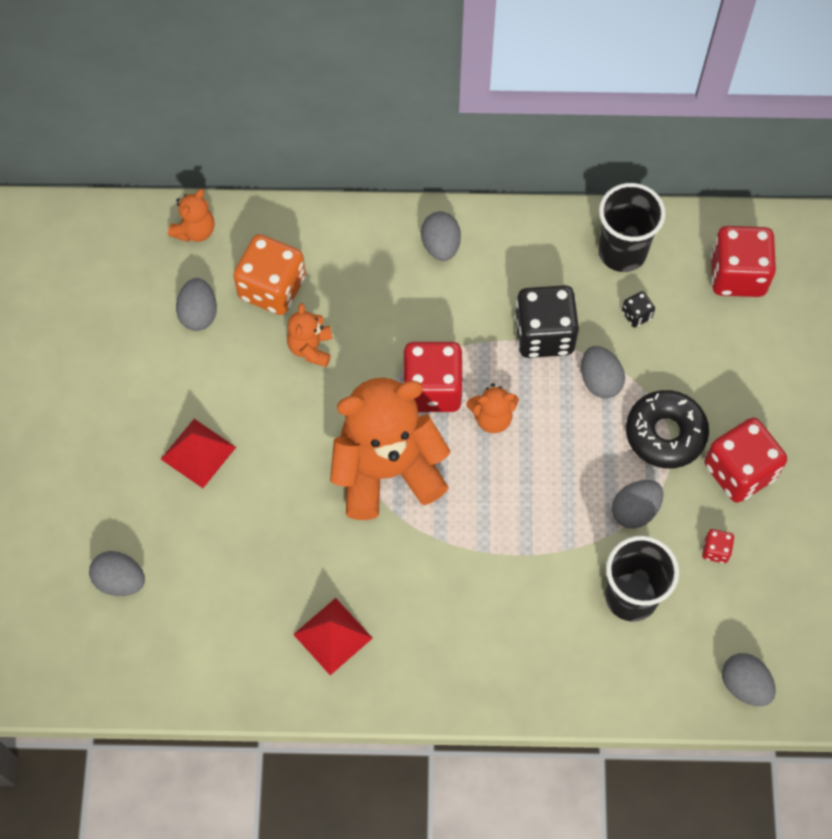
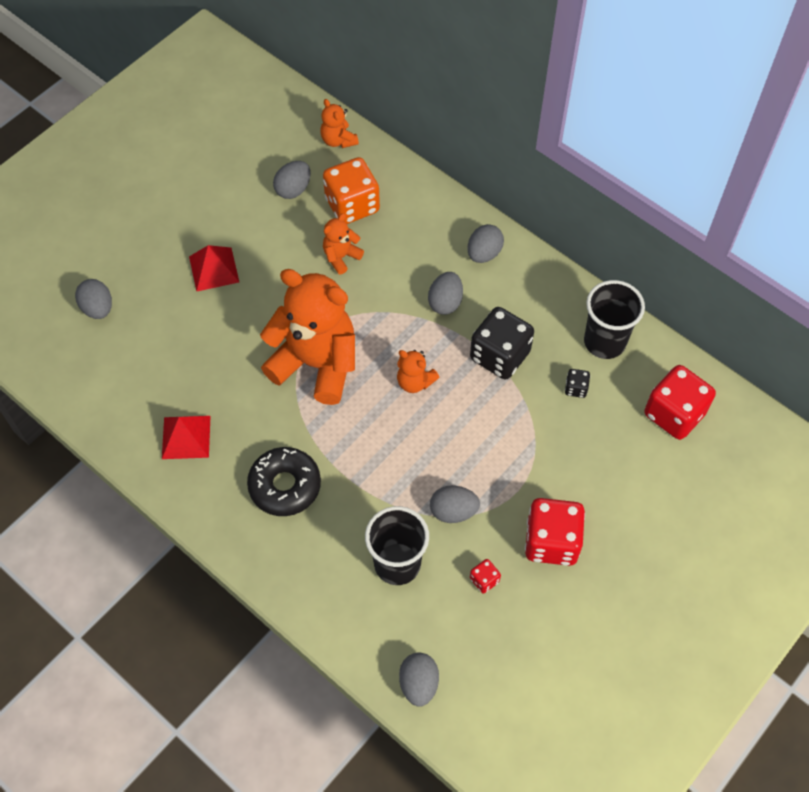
camera: 40 degrees right, 5 degrees down
orange teddy bear [168,189,214,242] -> orange teddy bear turned 75 degrees clockwise [320,99,359,148]
red dice [403,342,464,412] -> none
grey egg [581,346,625,398] -> grey egg moved to [428,272,463,315]
black donut [626,390,709,468] -> black donut moved to [247,447,321,516]

